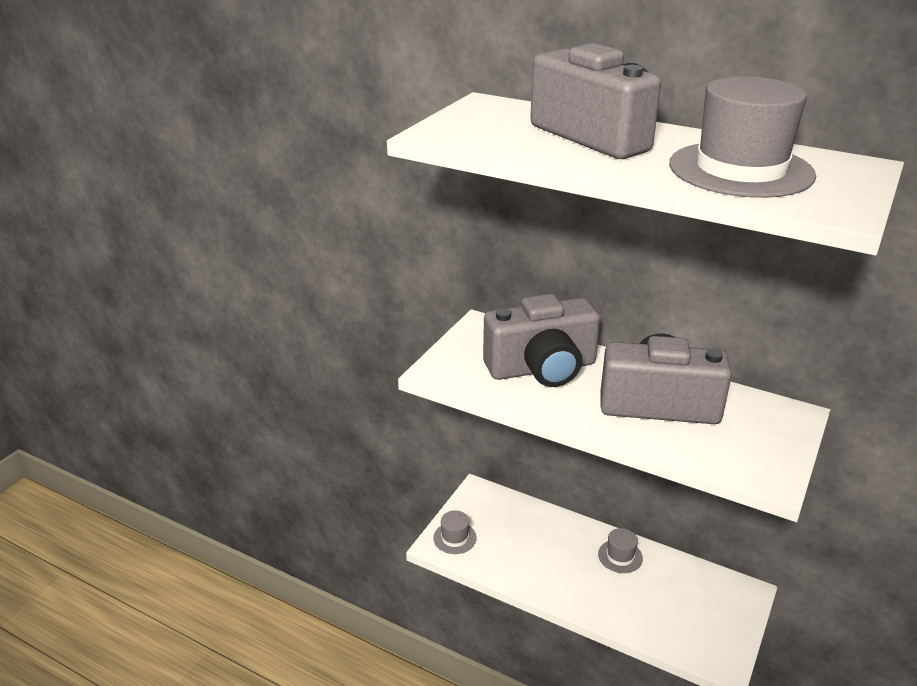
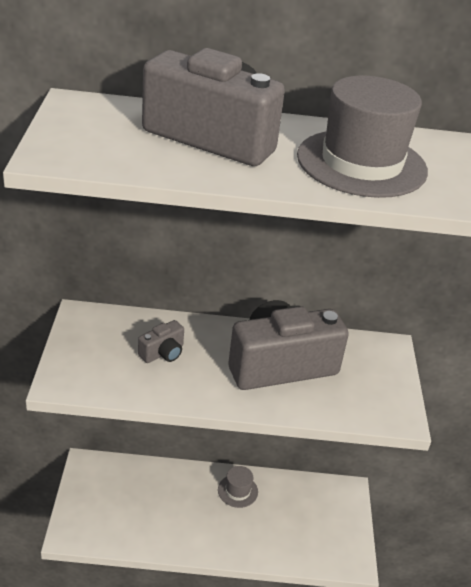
camera: 30 degrees left, 5 degrees up
grey hat [434,511,477,554] -> none
grey camera [483,294,600,387] -> grey camera [138,320,184,363], size x0.43

